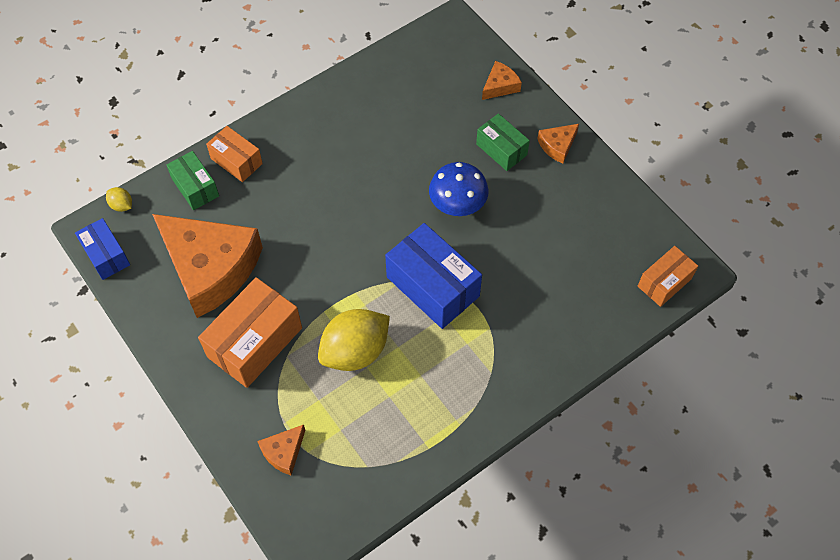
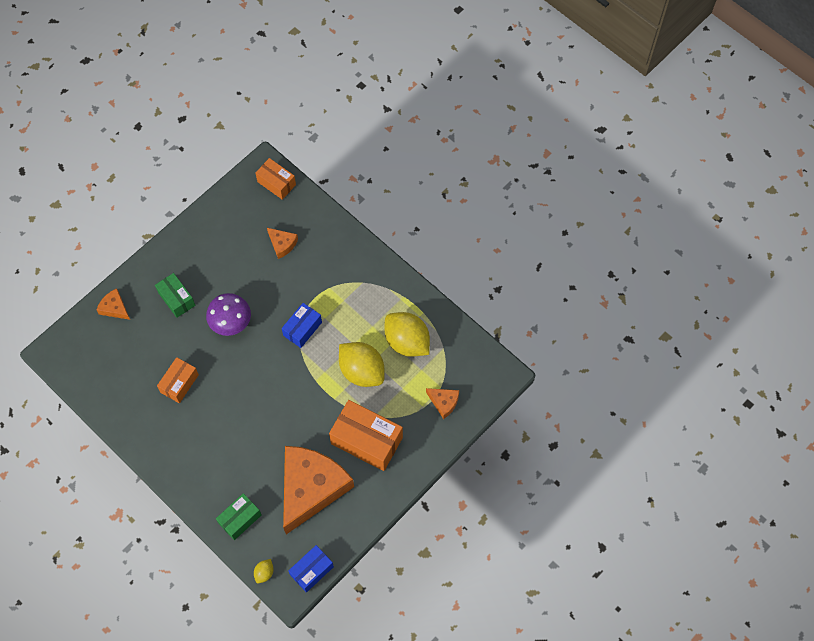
camera: 100 degrees left, 5 degrees up
orange box [206,126,263,182] -> orange box moved to [157,357,199,403]
blue box [385,223,482,329] -> blue box [282,303,322,348], size x0.59
blue mushroom [429,162,489,216] -> purple mushroom [206,293,251,336]
green box [476,113,530,171] -> green box turned 75 degrees counterclockwise [155,273,195,318]
orange cheese [537,124,579,163] -> orange cheese moved to [267,228,298,259]
none -> yellow lemon [384,312,430,357]

